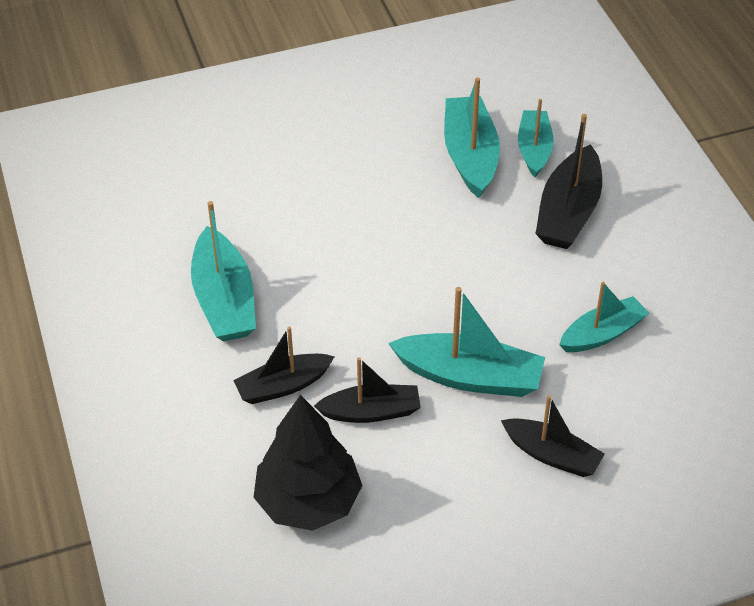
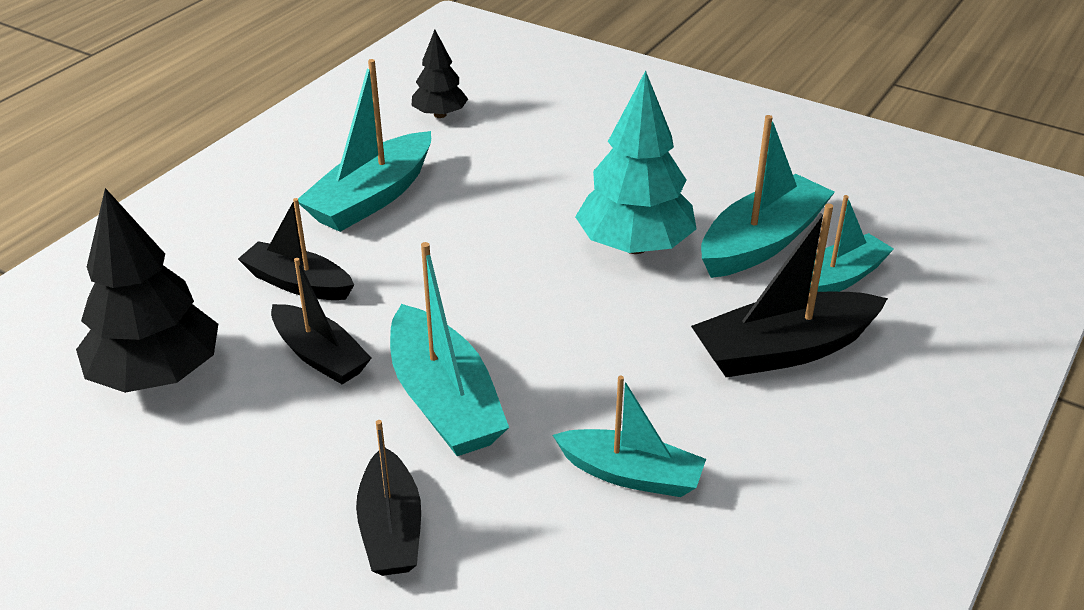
camera: 50 degrees right, 10 degrees down
none -> black tree [411,30,468,118]
none -> turquoise tree [575,70,697,254]

